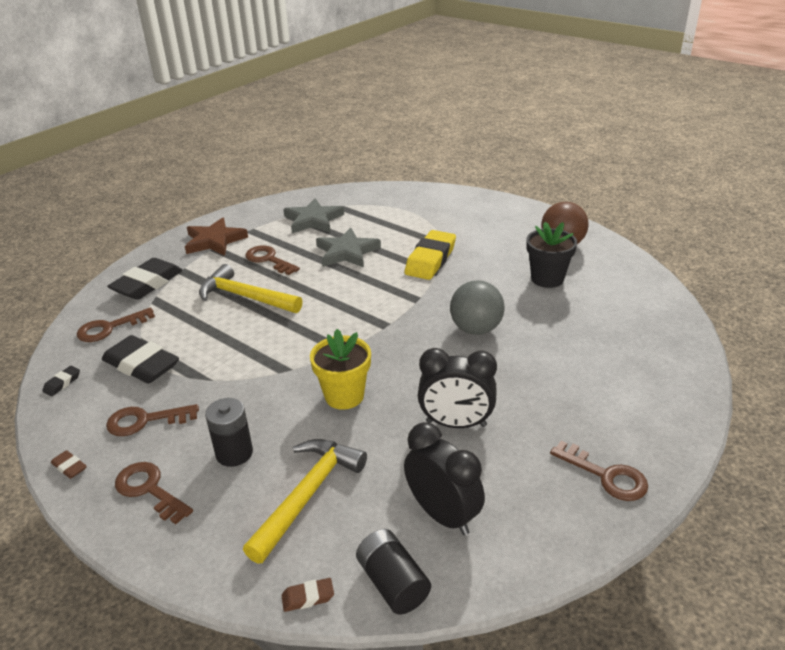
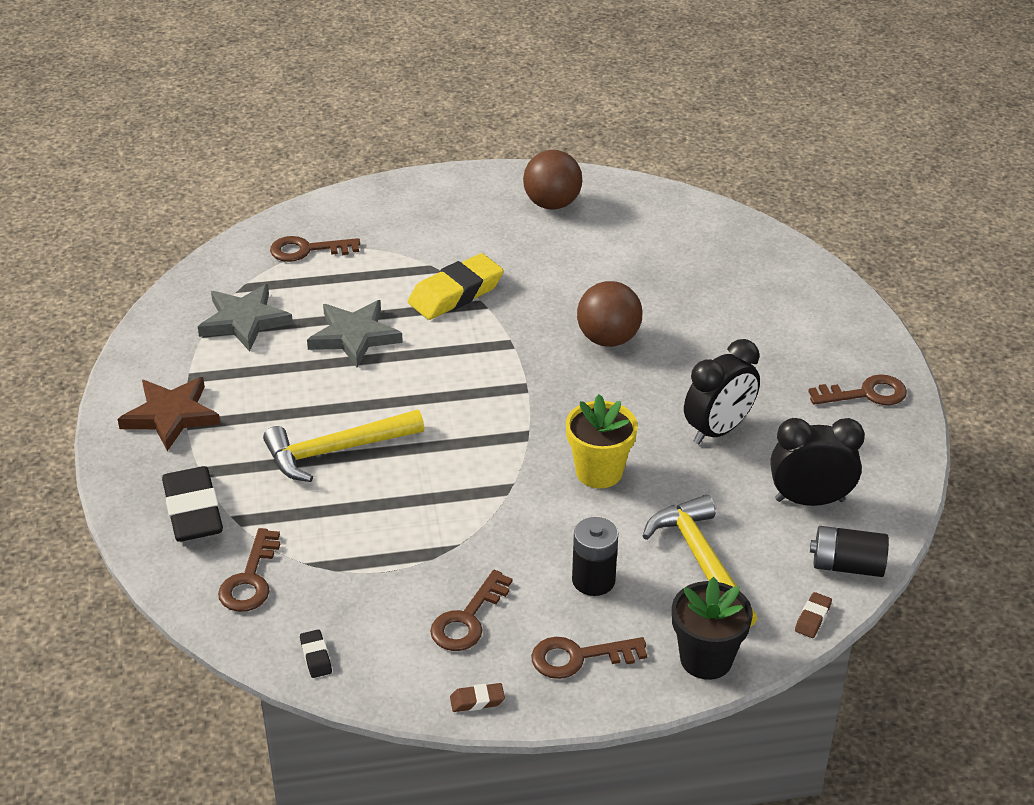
camera: 50 degrees left, 5 degrees up
black eraser [102,335,179,384] -> none
brown key [245,245,300,275] -> brown key moved to [270,236,360,262]
yellow eraser [404,230,456,280] -> yellow eraser turned 75 degrees clockwise [408,253,504,320]
grey ball [450,280,505,335] -> brown ball [577,281,642,347]
black flower pot [526,222,577,288] -> black flower pot moved to [672,577,753,680]

